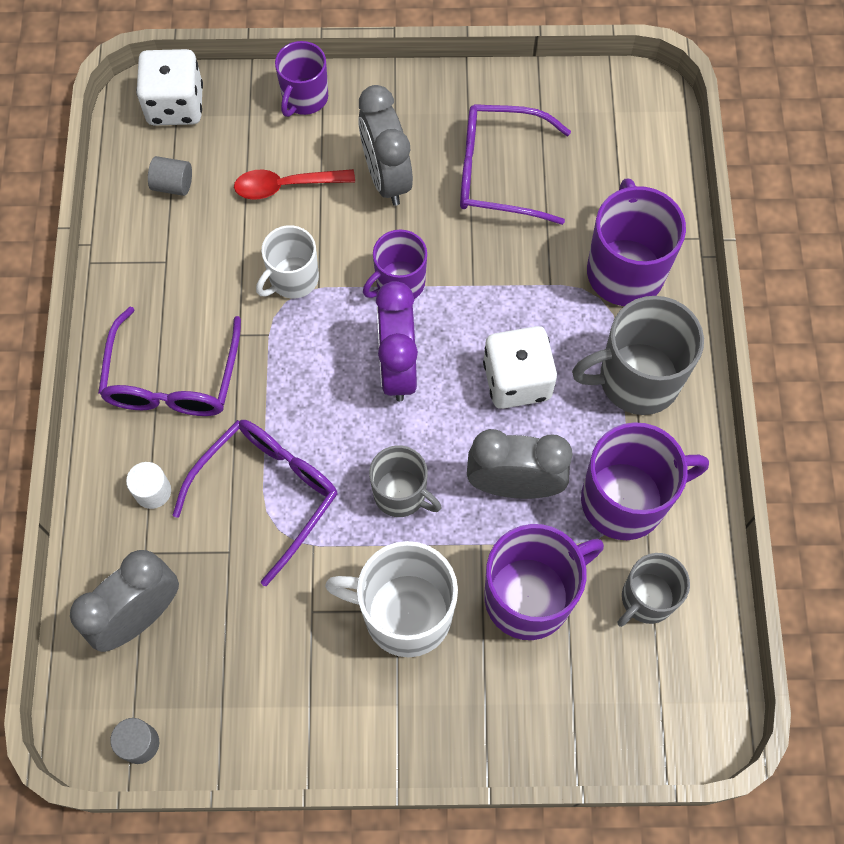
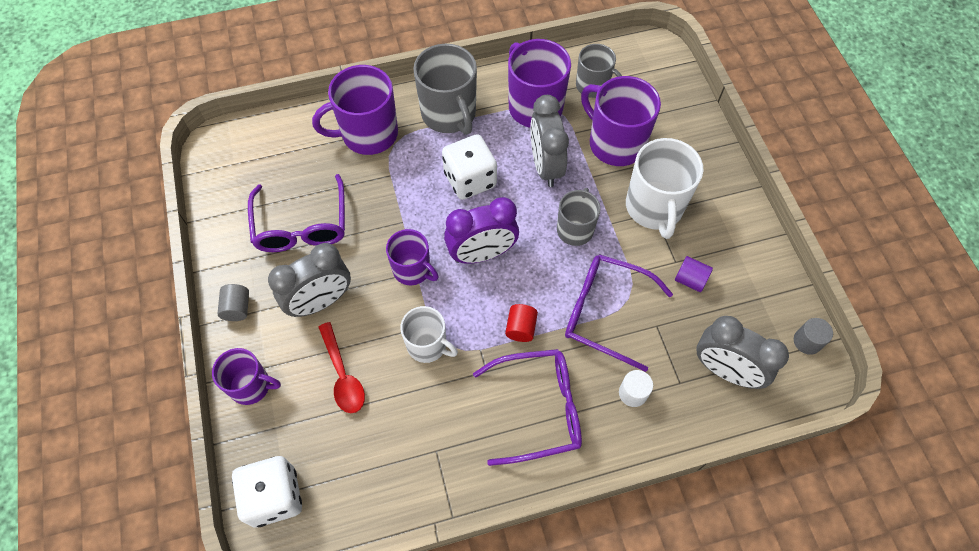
camera: 105 degrees left, 5 degrees down
grey cylinder [148,156,192,196] -> grey cylinder moved to [218,284,249,321]
none -> red cylinder [505,304,538,342]
none -> purple cylinder [675,256,713,292]

